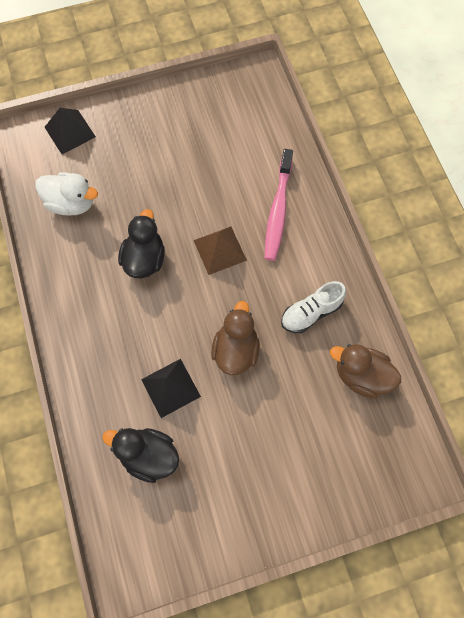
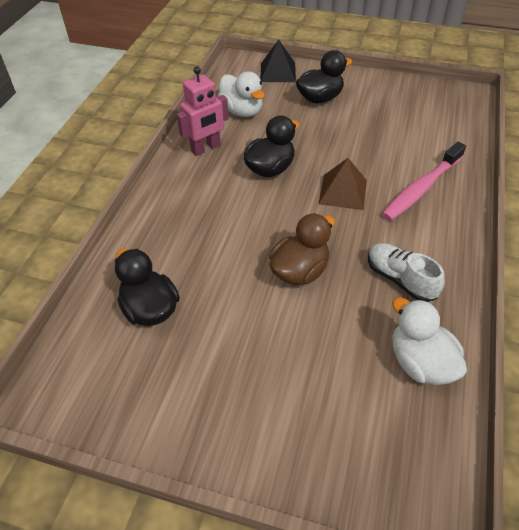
camera: 35 degrees right, 20 degrees down
black pyramid [141,359,201,418] -> none
white shoe [281,281,346,333] -> white shoe turned 45 degrees clockwise [368,243,445,302]
brown duck [330,344,401,398] -> white duck [392,297,467,385]
none -> pink robot [177,66,229,156]
none -> black duck [296,50,352,103]

